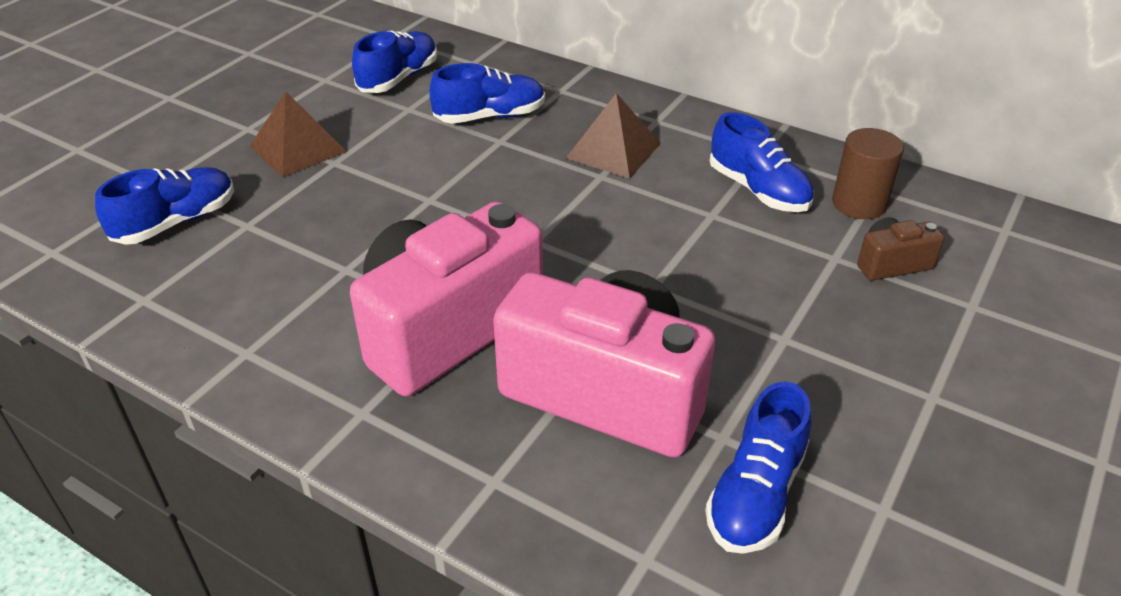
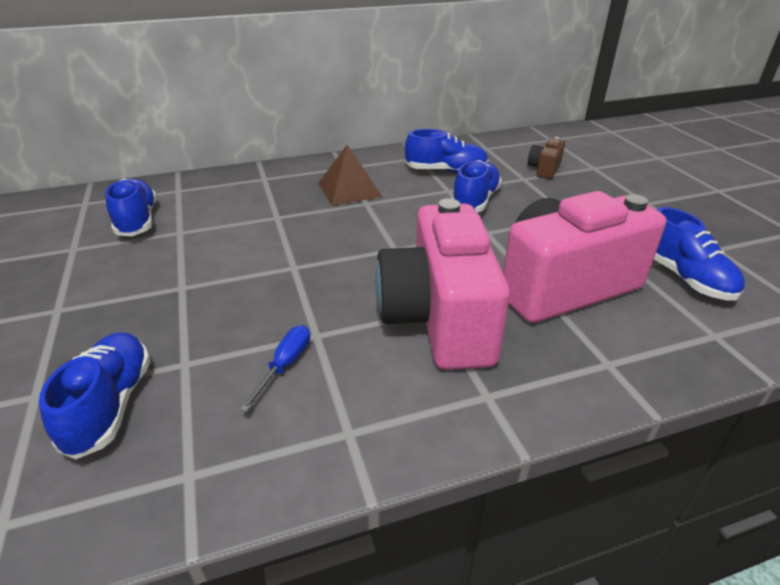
camera: 50 degrees left, 5 degrees down
brown pyramid [250,91,347,178] -> none
blue shoe [429,63,545,124] -> blue shoe moved to [452,160,502,213]
brown cylinder [832,128,904,219] -> none
none -> blue screwdriver [240,325,310,412]

